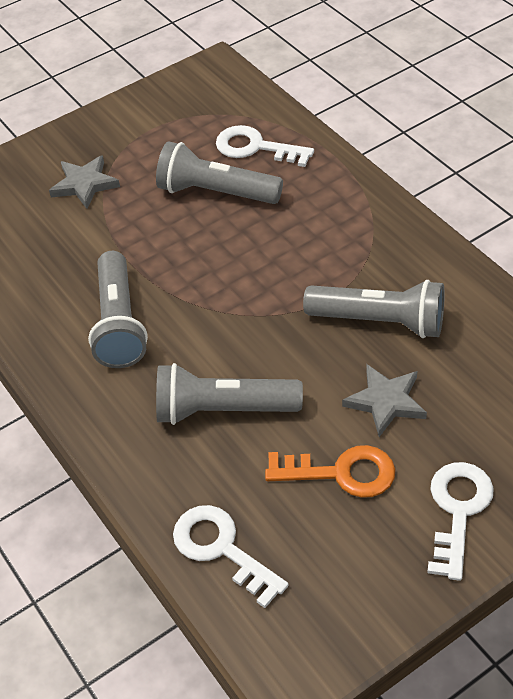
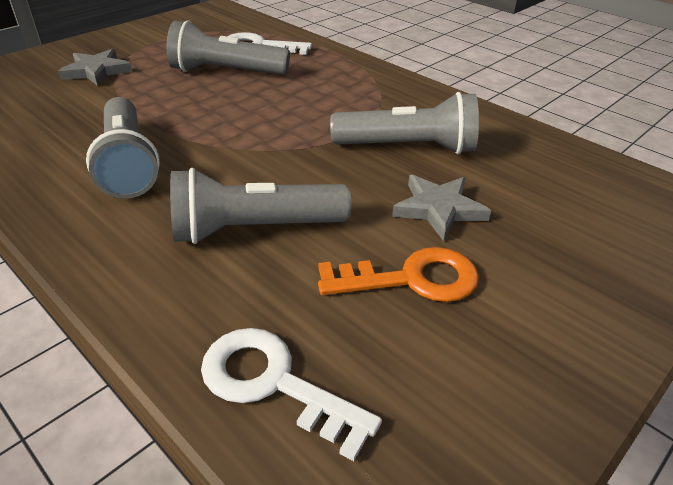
camera: 15 degrees left, 10 degrees down
white key [427,462,494,581] -> none

